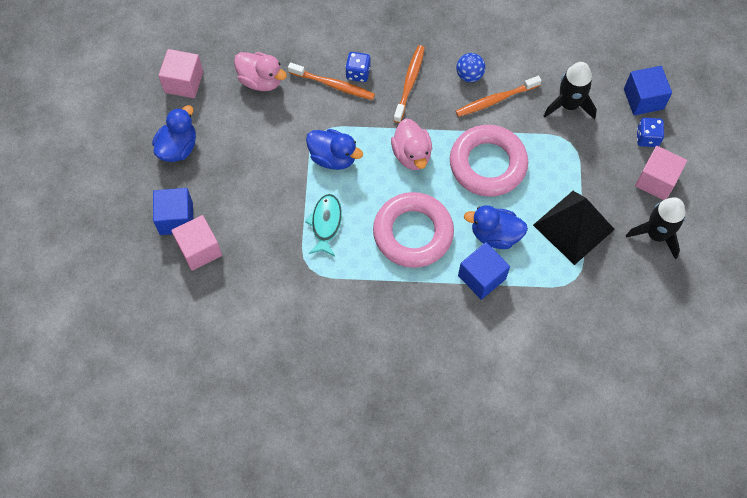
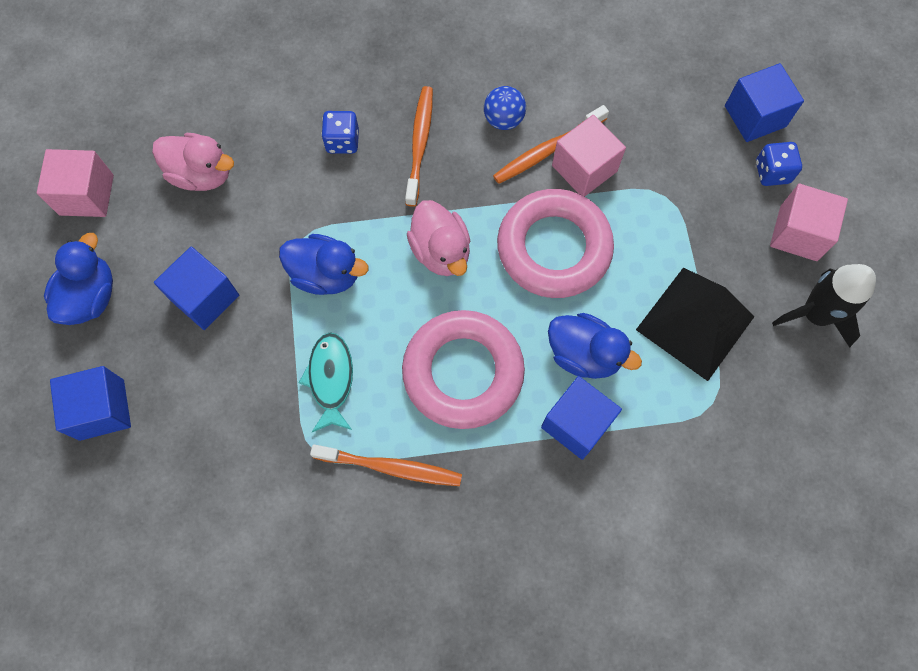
camera: 10 degrees left, 5 degrees up
pink cube [171,215,222,271] -> pink cube moved to [552,115,626,197]
orange toothbrush [288,62,375,100] -> orange toothbrush moved to [310,444,462,486]
blue duck [464,205,528,249] -> blue duck turned 150 degrees counterclockwise [548,313,642,379]
black rocket [544,62,597,119] -> none
none -> blue cube [154,247,239,330]

